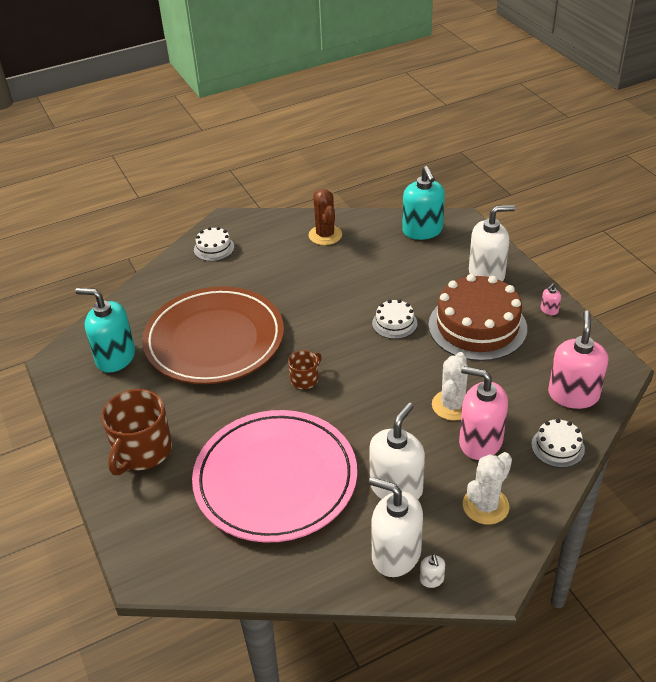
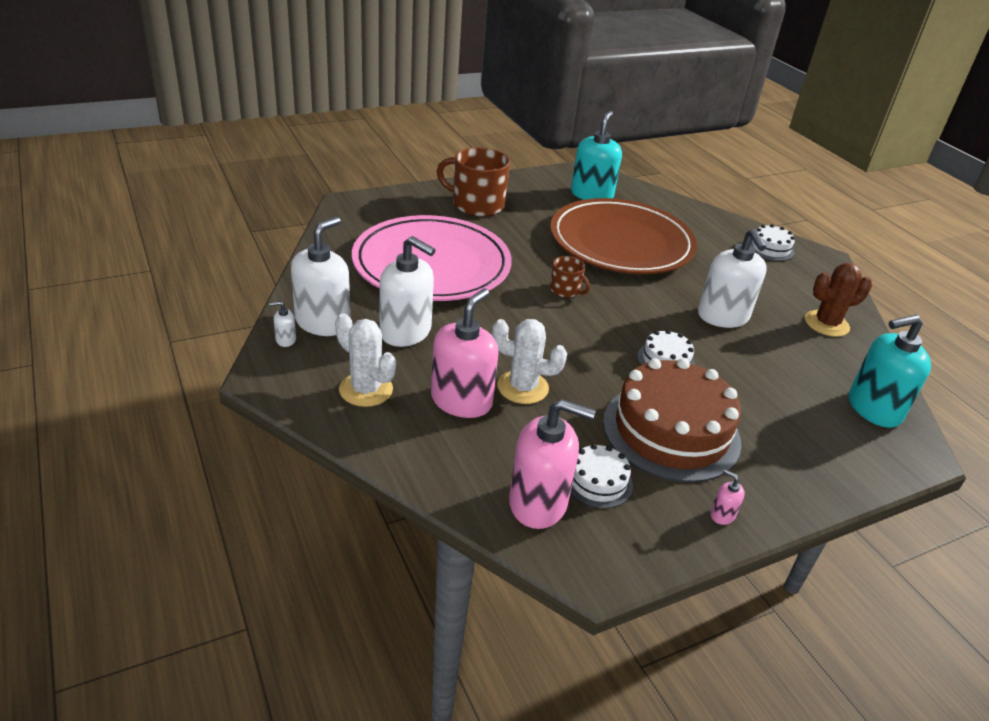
camera: 85 degrees right, 5 degrees down
white soap dispenser [469,205,515,281] -> white soap dispenser moved to [698,229,767,328]
white cake [531,419,585,468] -> white cake moved to [570,444,633,508]

